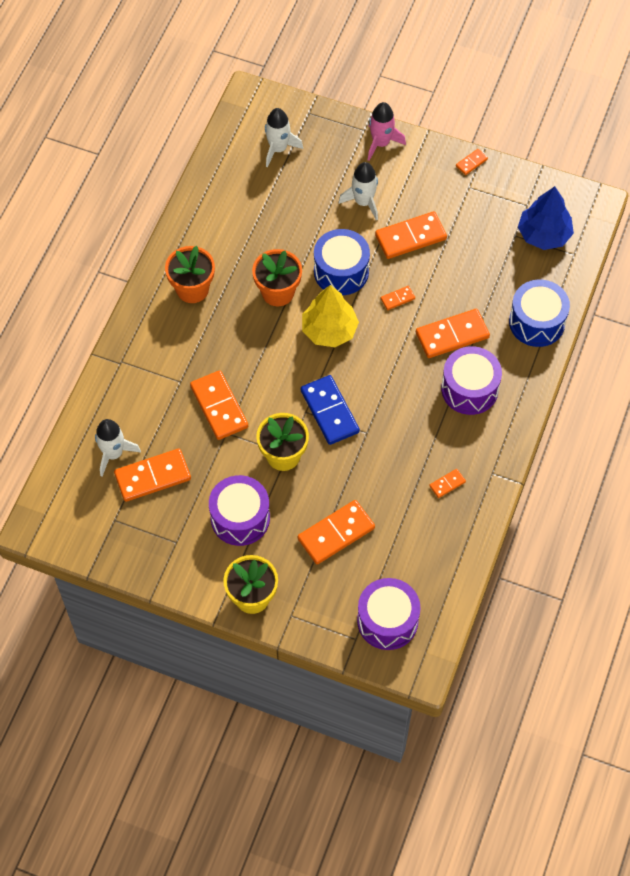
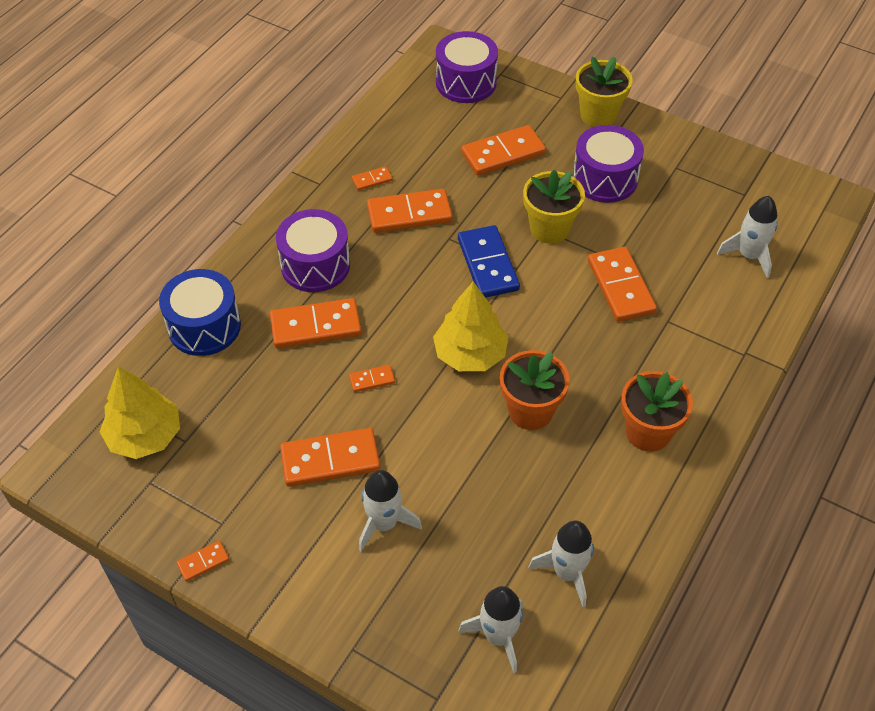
camera: 170 degrees left, 10 degrees down
orange domino [114,448,191,502] -> orange domino moved to [367,189,452,233]
blue drum [314,229,370,295] -> none
pink rocket [368,102,406,161] -> none
blue tree [518,186,574,250] -> yellow tree [100,367,180,459]
none -> white rocket [528,521,594,607]

